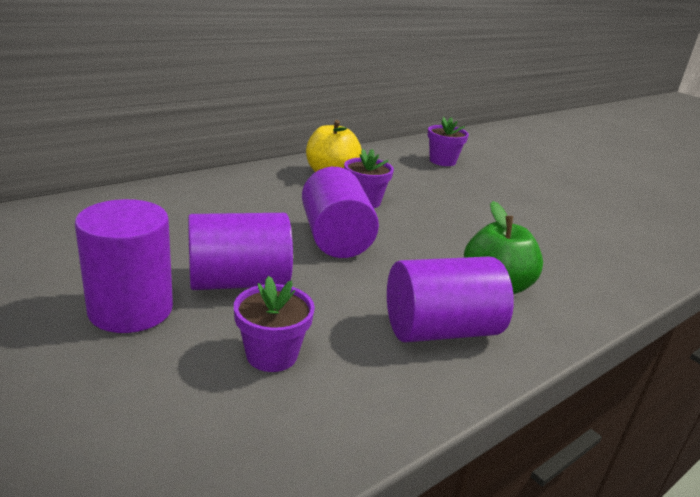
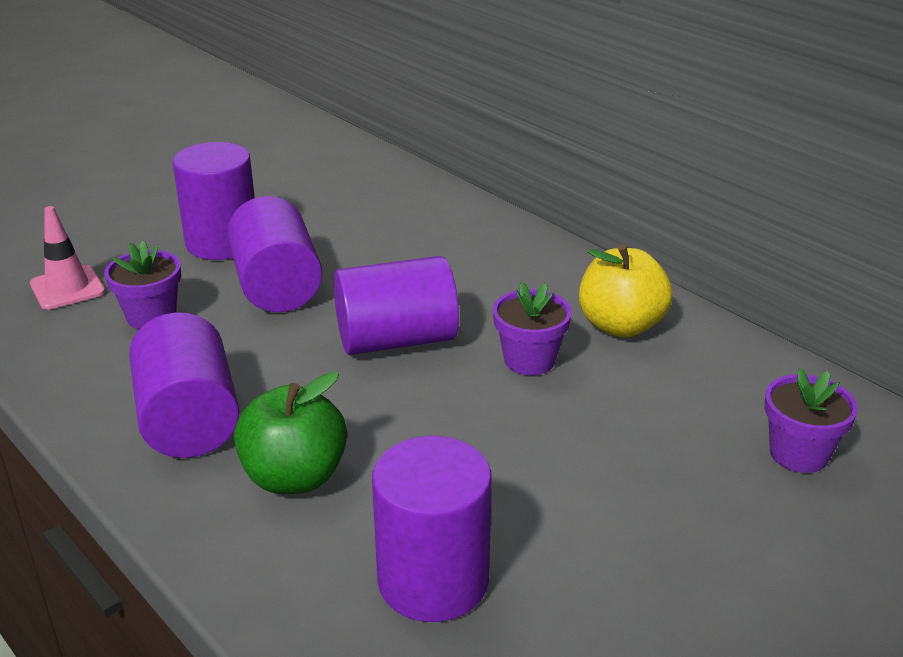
camera: 90 degrees right, 5 degrees up
none -> pink traffic cone [30,206,105,310]
none -> purple cylinder [372,436,492,622]

